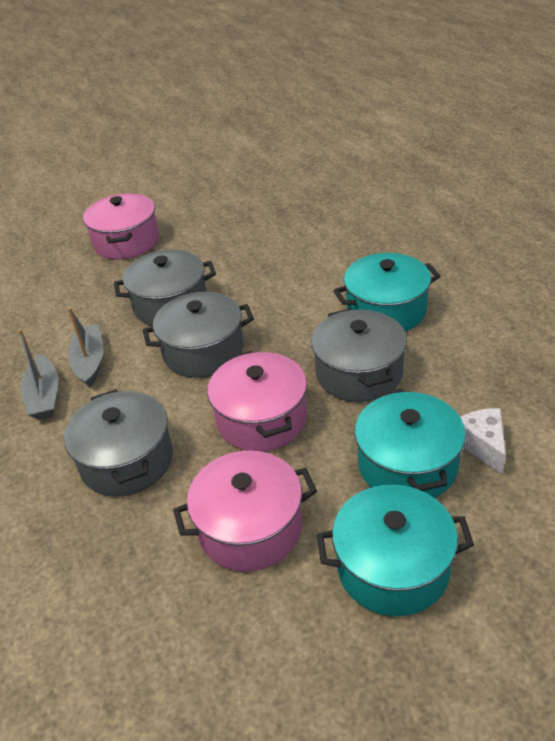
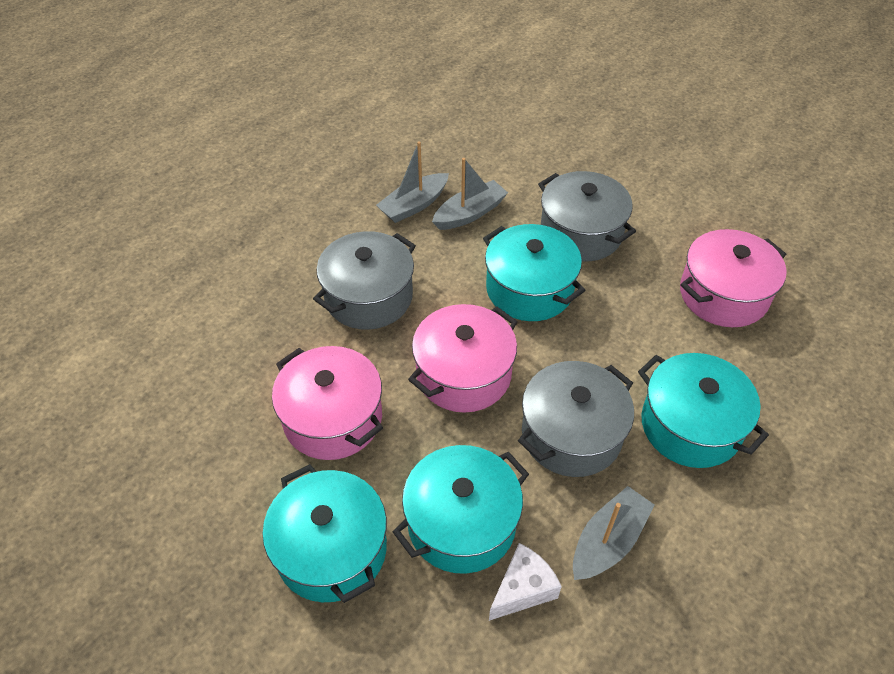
camera: 60 degrees right, 10 degrees up
pink pot [83,193,159,260] -> pink pot moved to [680,229,787,327]
grey pot [143,292,254,378] -> turquoise pot [483,224,585,321]
none -> grey boat [573,486,654,580]

